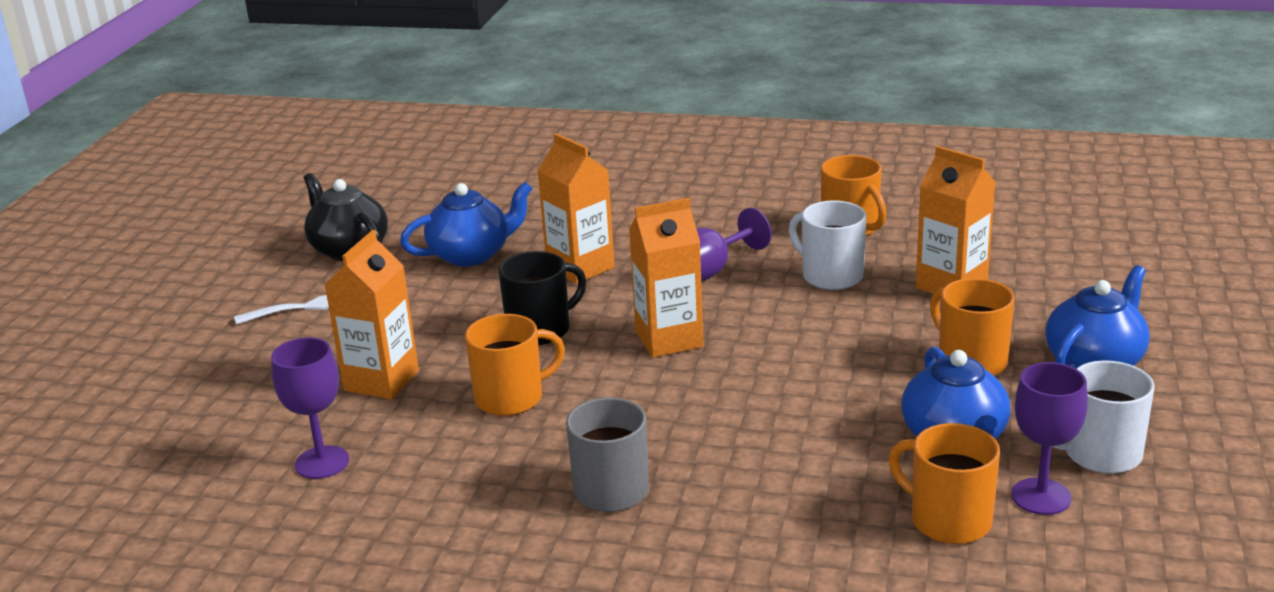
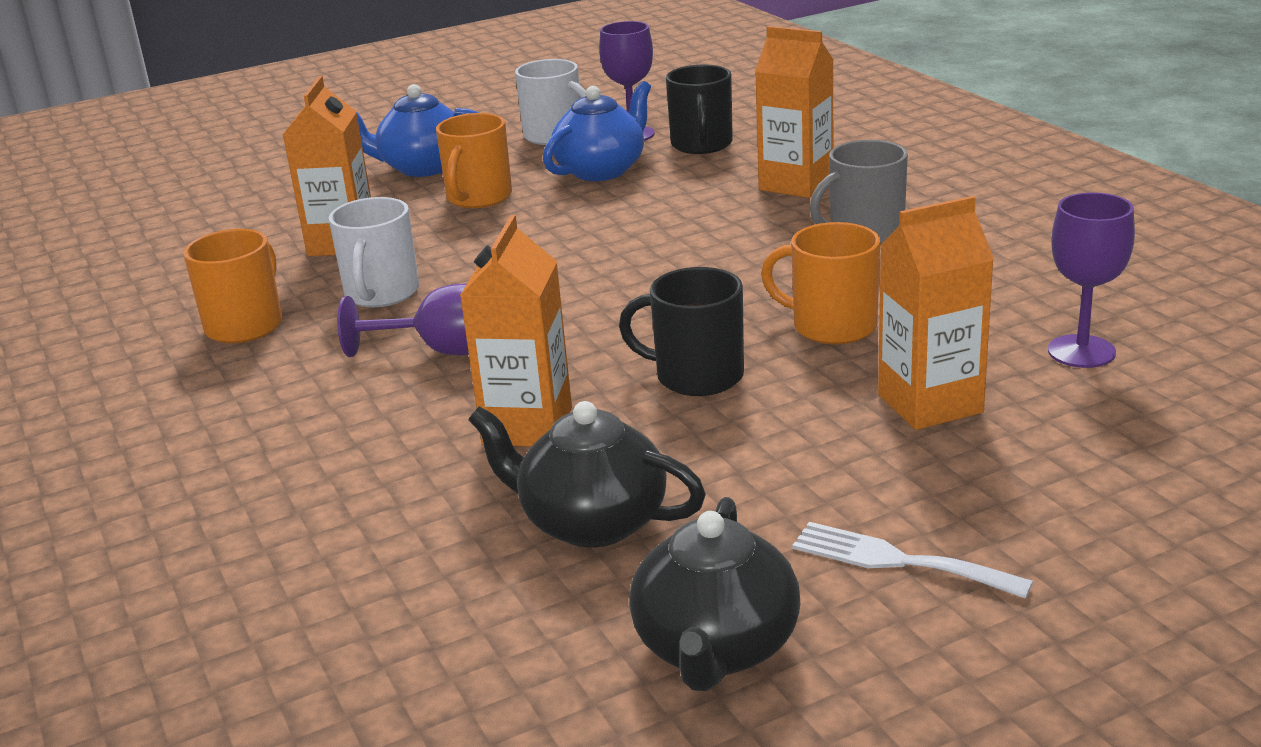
camera: 130 degrees left, 0 degrees up
blue teapot [400,182,533,266] -> black teapot [468,401,706,548]
orange carton [629,198,703,358] -> orange carton moved to [755,26,834,198]
orange mug [888,423,1000,544] -> black mug [666,64,733,154]

